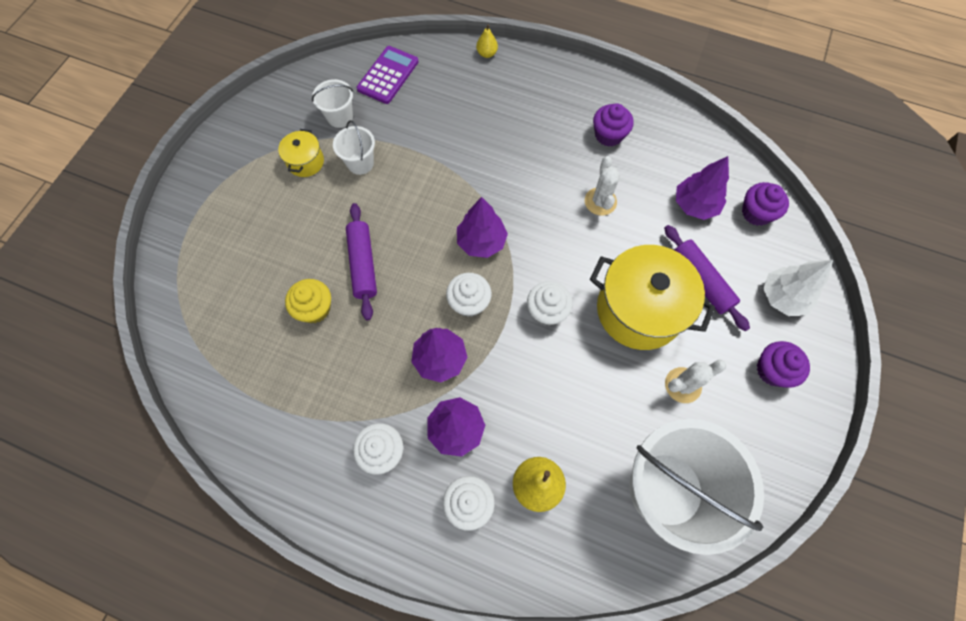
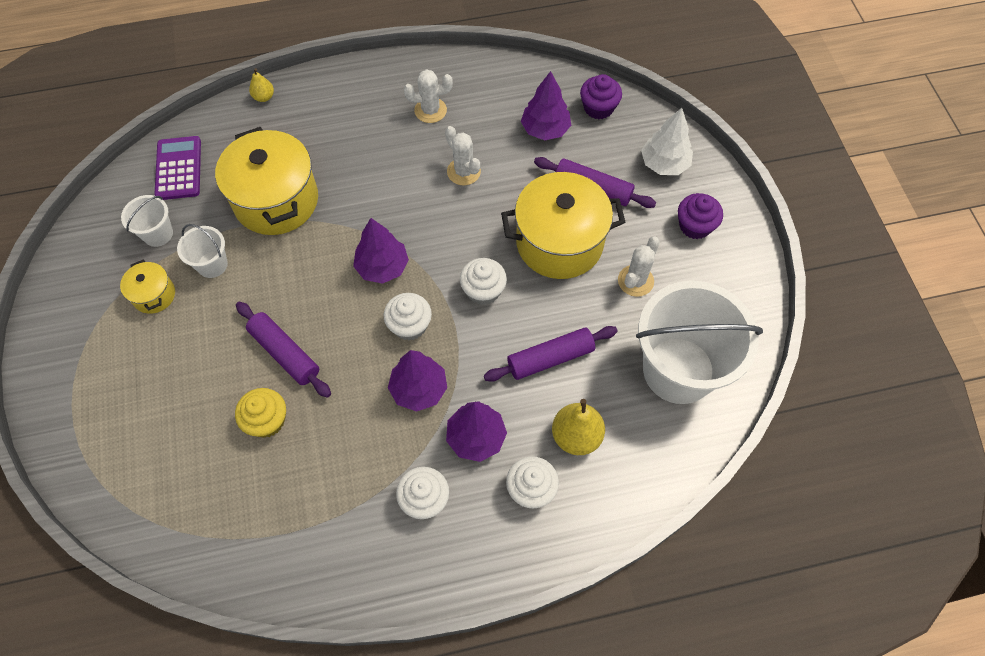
camera: 35 degrees left, 5 degrees down
purple cupcake [593,103,634,147] -> white cactus [404,69,453,123]
none -> yellow pot [215,127,318,235]
none -> purple rolling pin [484,326,618,382]

